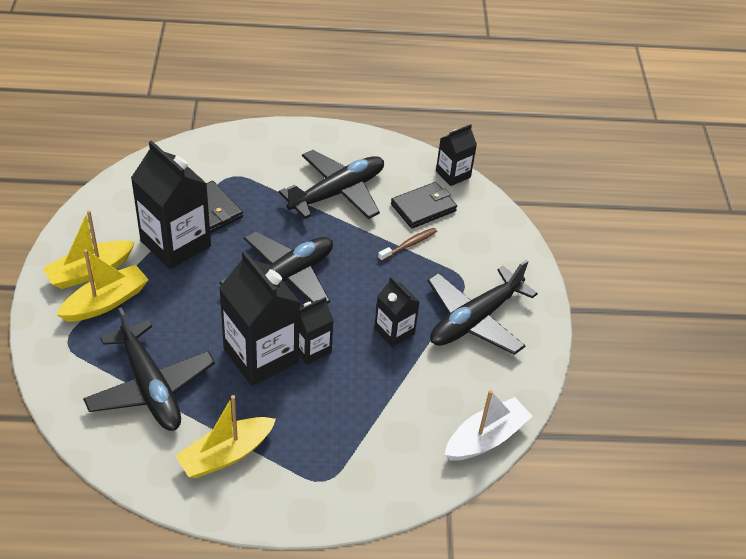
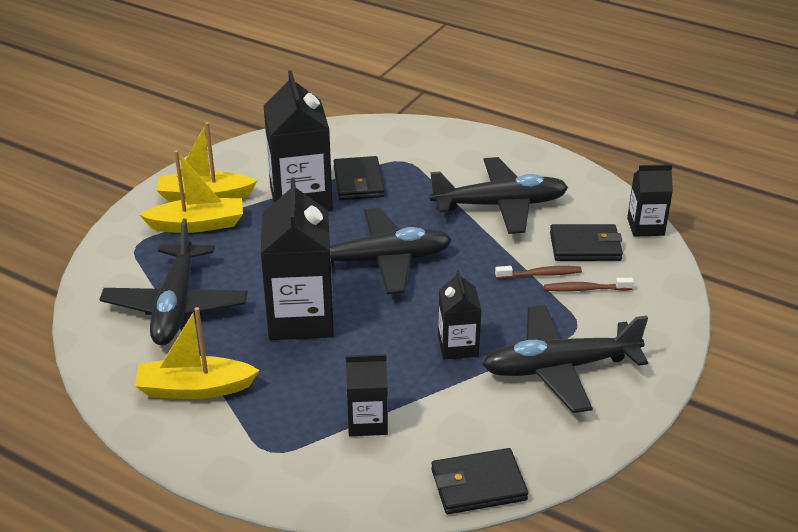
camera: 35 degrees right, 10 degrees down
black carton [299,297,334,365] -> black carton moved to [346,354,388,436]
white boat [445,390,533,460] -> black wallet [431,448,528,514]
none -> brown toothbrush [544,278,634,292]

